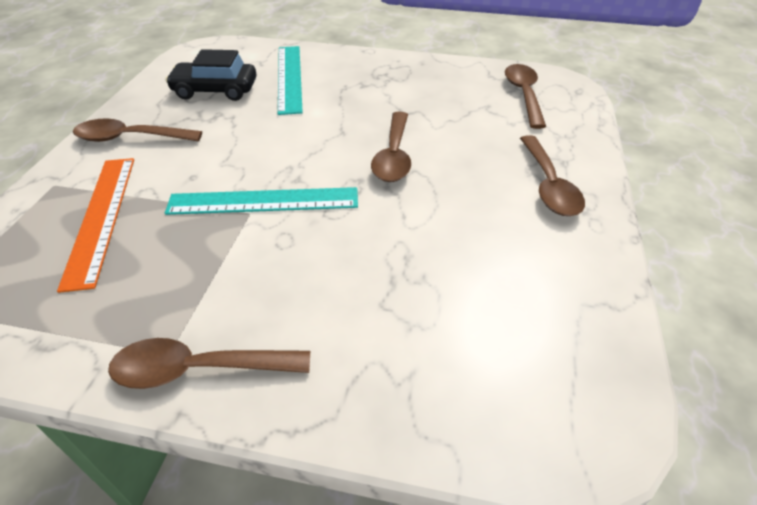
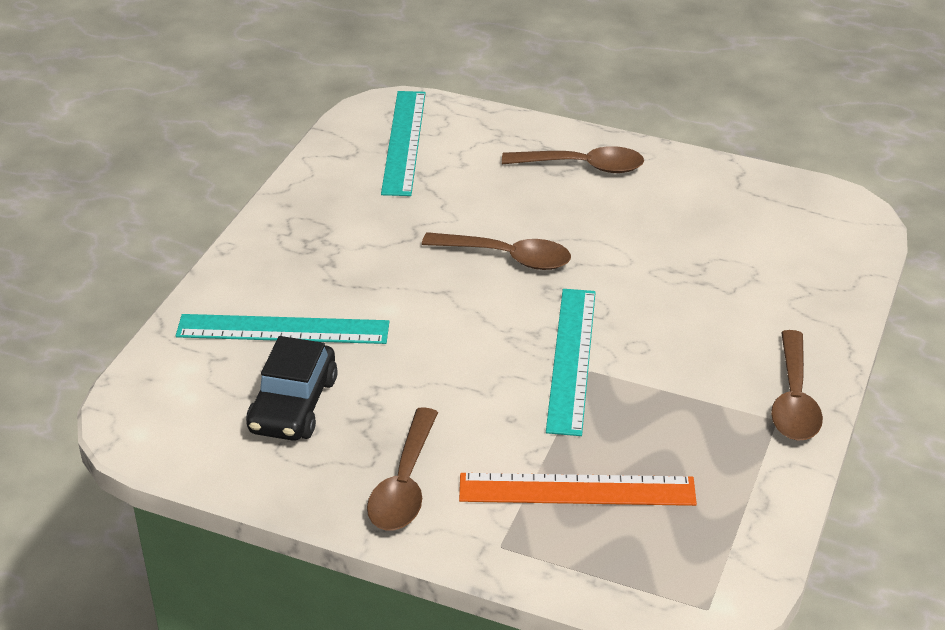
camera: 80 degrees left, 5 degrees down
brown spoon [505,64,546,129] -> turquoise ruler [381,91,426,196]

